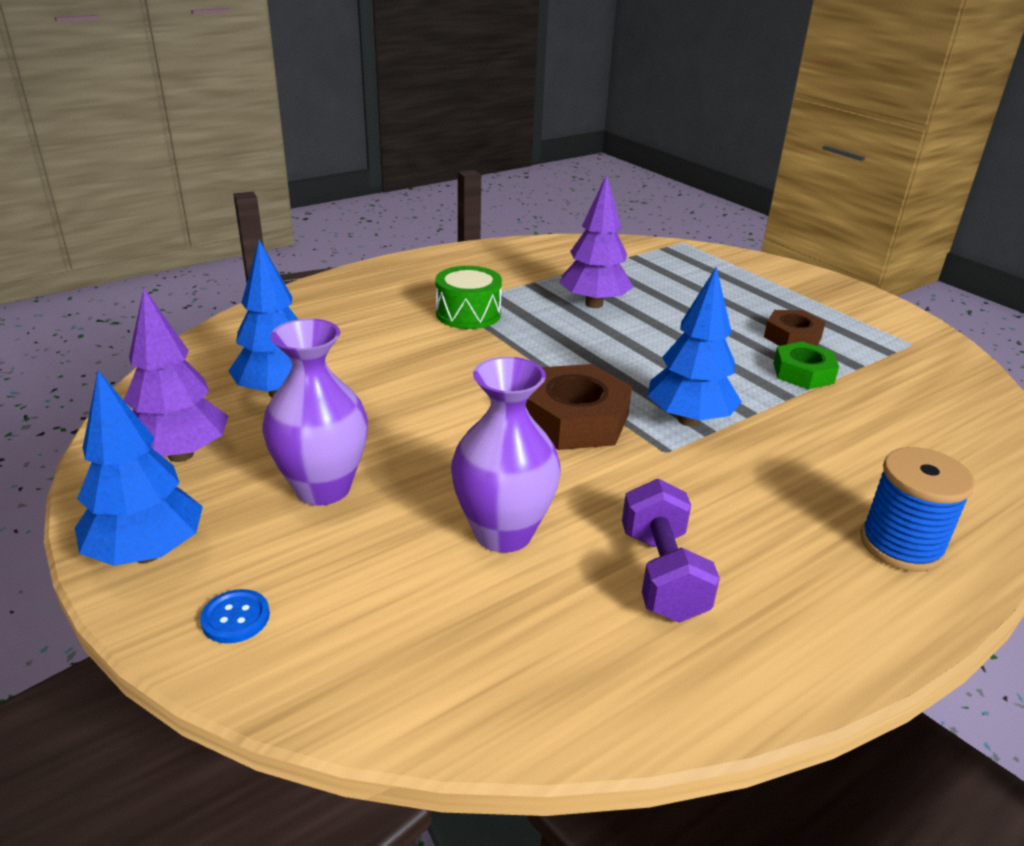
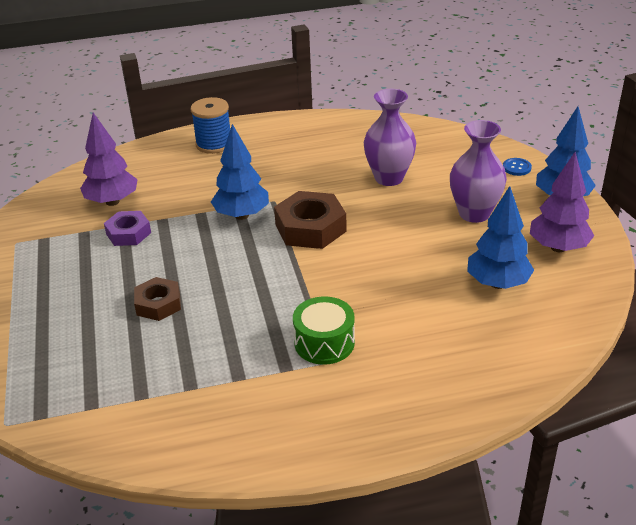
camera: 155 degrees left, 5 degrees up
purple tree [559,174,633,308] -> purple tree moved to [80,113,138,206]
purple dumbbell [622,479,720,623] -> none
brown nut [764,310,826,346] -> brown nut moved to [134,277,181,321]
green nut [773,341,839,389] -> purple nut [104,211,151,246]

